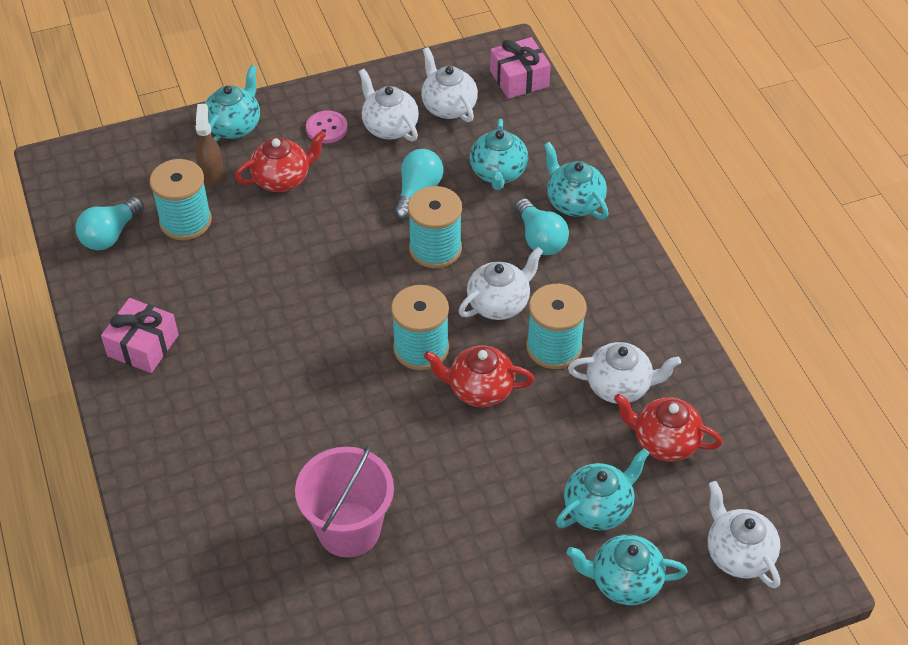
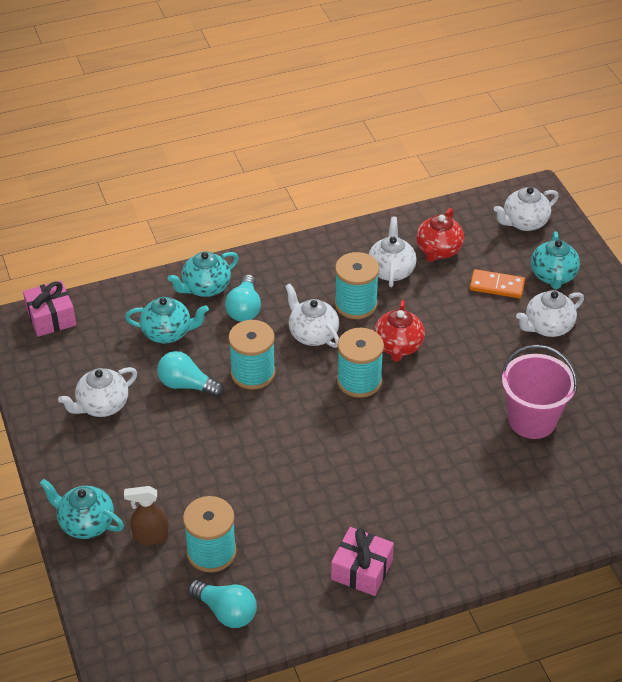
camera: 90 degrees left, 5 degrees down
red teapot [235,131,326,192] -> none
pink button [306,110,348,143] -> none
white teapot [421,47,478,122] -> white teapot moved to [516,290,584,337]
turquoise light bulb [515,198,569,255] -> turquoise light bulb turned 120 degrees clockwise [225,274,261,322]
turquoise teapot [556,448,650,530] -> orange domino [470,269,525,298]

